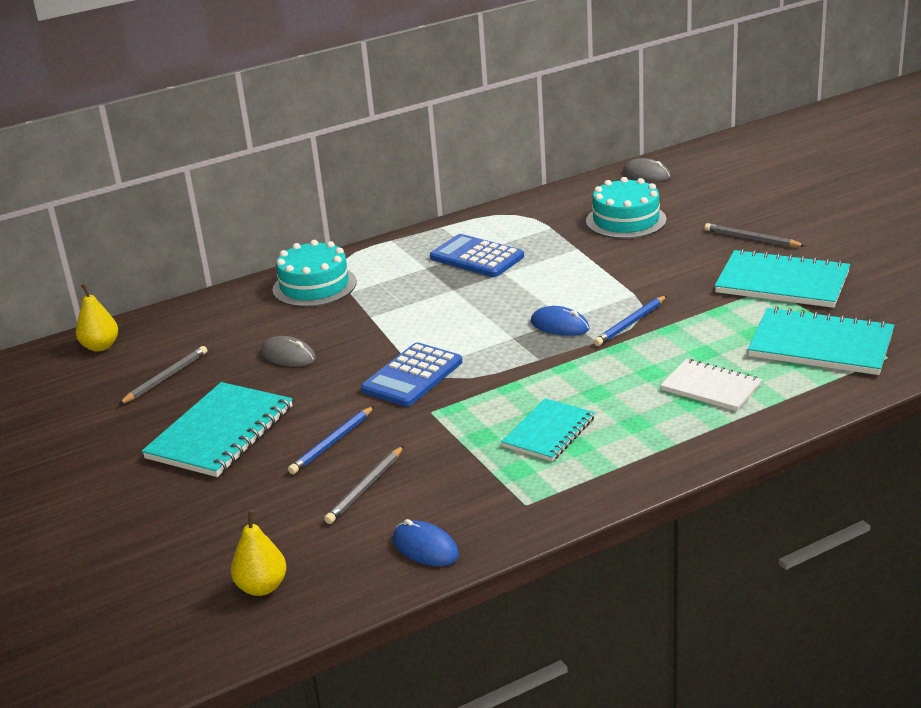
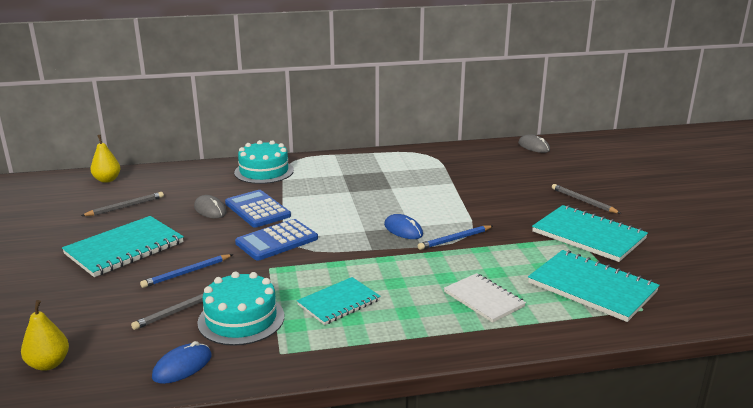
camera: 15 degrees right, 5 degrees down
blue mouse [392,519,459,566] -> blue mouse turned 75 degrees clockwise [152,341,211,384]
blue calculator [430,234,524,277] -> blue calculator moved to [225,190,291,228]
turquoise cake [586,177,667,239] -> turquoise cake moved to [197,272,284,346]

